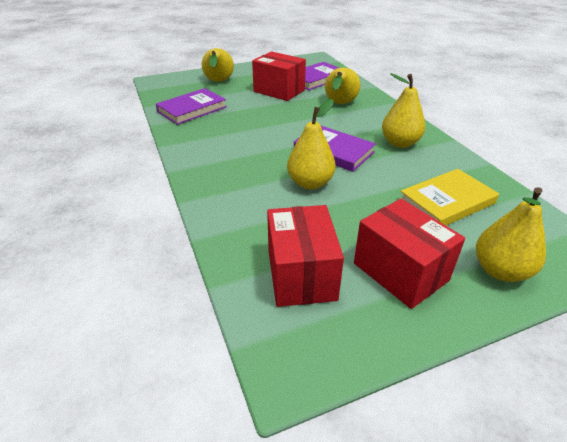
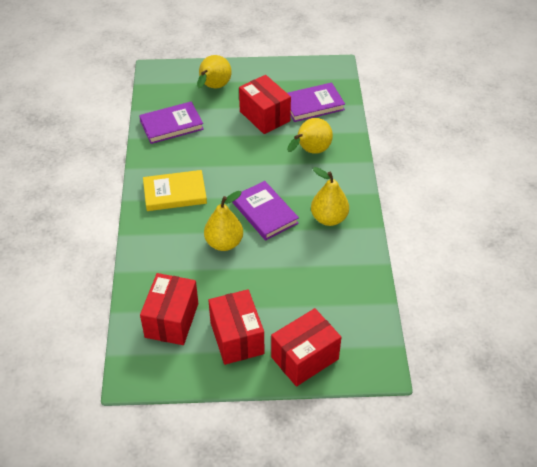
camera: 20 degrees right, 10 degrees up
yellow book [400,169,499,225] -> yellow book moved to [143,170,207,211]
yellow pear [476,187,546,282] -> red box [271,308,341,387]

